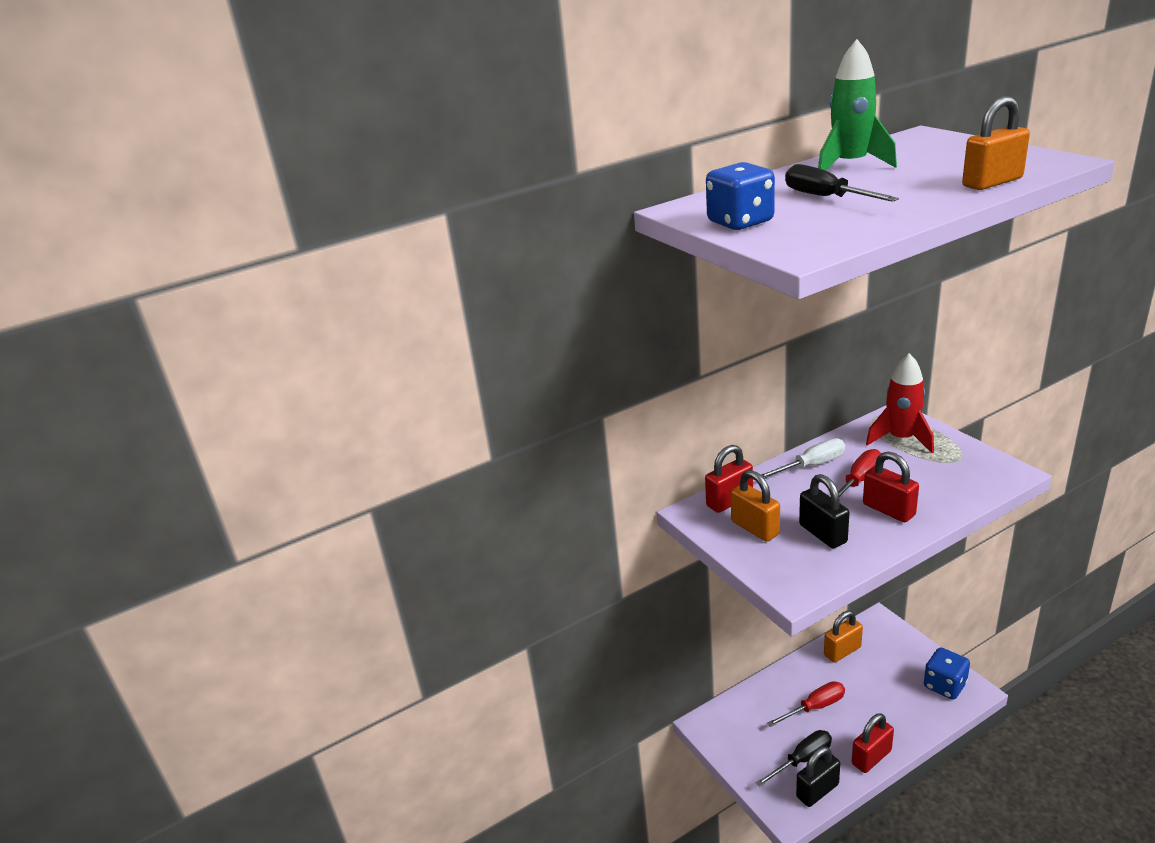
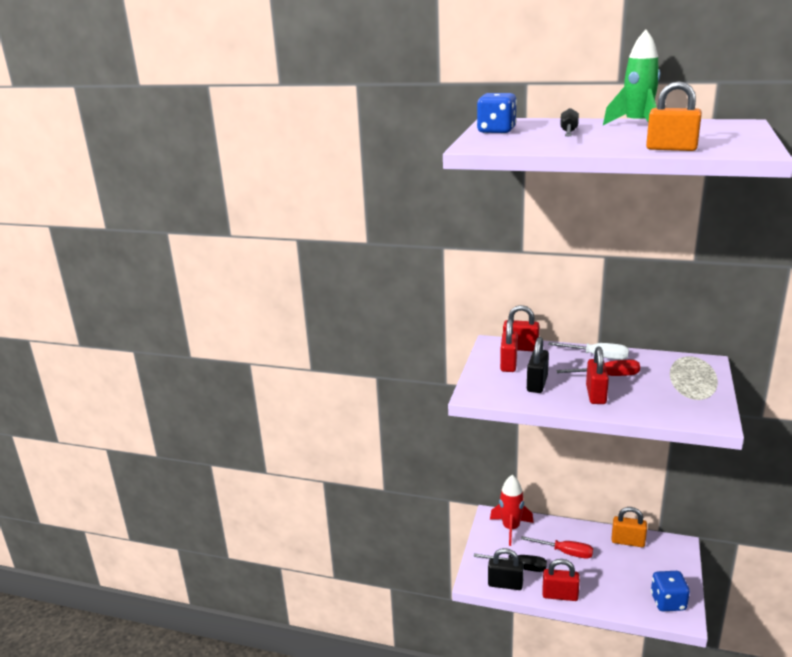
camera: 45 degrees right, 5 degrees down
orange padlock [731,470,780,542] -> red padlock [500,319,518,372]
red rocket [866,353,934,453] -> red rocket moved to [490,475,534,546]

